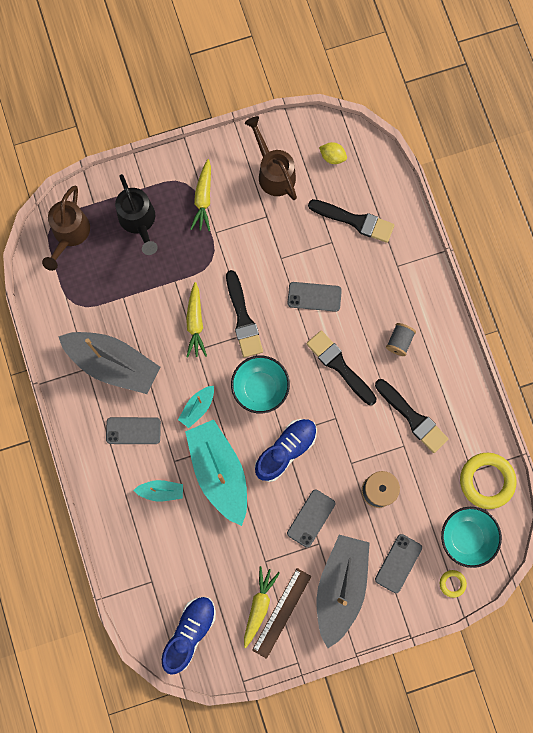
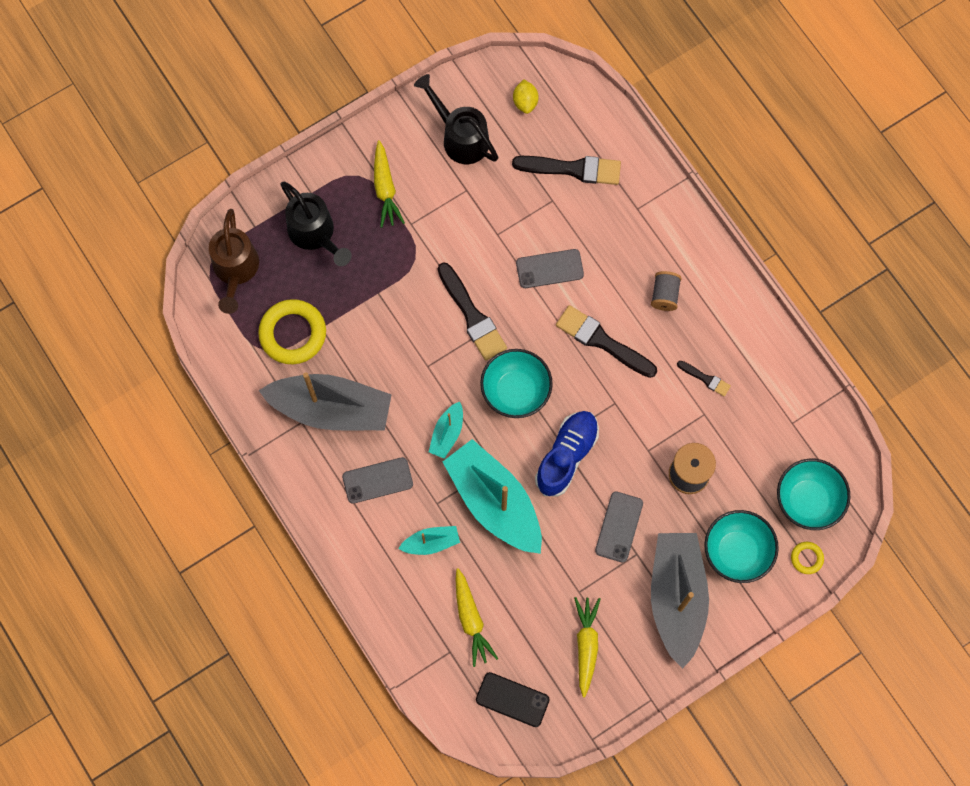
camera: 15 degrees left, 5 degrees down
blue shoe [161,597,216,675] -> black phone [476,672,550,727]
yellow carrot [186,282,207,358] -> yellow carrot moved to [456,568,498,667]
brown watering can [245,116,297,200] -> black watering can [414,74,498,164]
brown ruler [252,568,311,659] -> none
yellow lemon [319,142,347,164] -> yellow lemon turned 75 degrees clockwise [513,79,539,114]
black brush [375,379,449,453] -> black brush [677,361,731,397], size x0.52
grey phone [375,534,422,593] -> turquoise bowl [704,510,779,583]
yellow ring [460,453,517,509] -> yellow ring moved to [258,299,326,364]

